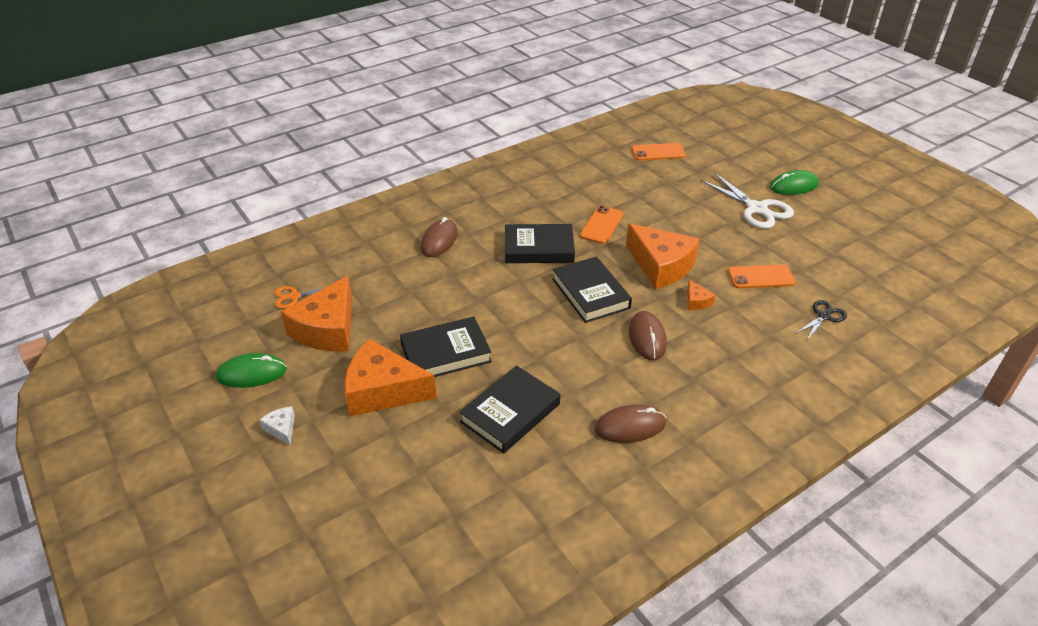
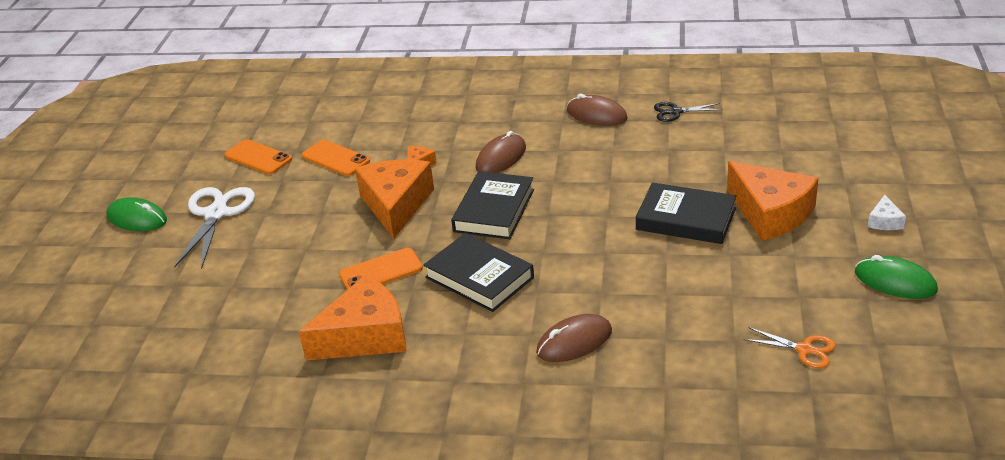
camera: 135 degrees left, 5 degrees down
orange cheese [281,276,352,352] -> orange cheese moved to [299,274,407,361]
black book [459,365,560,454] -> none
orange phone [631,143,686,161] -> orange phone moved to [224,139,292,174]
black scissors [795,300,847,340] -> black scissors moved to [654,102,723,122]

